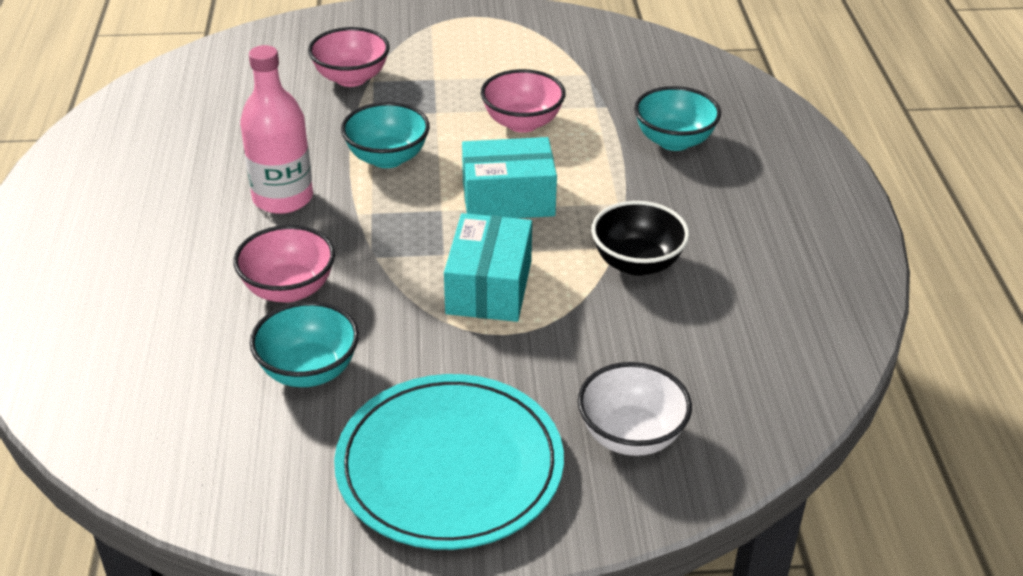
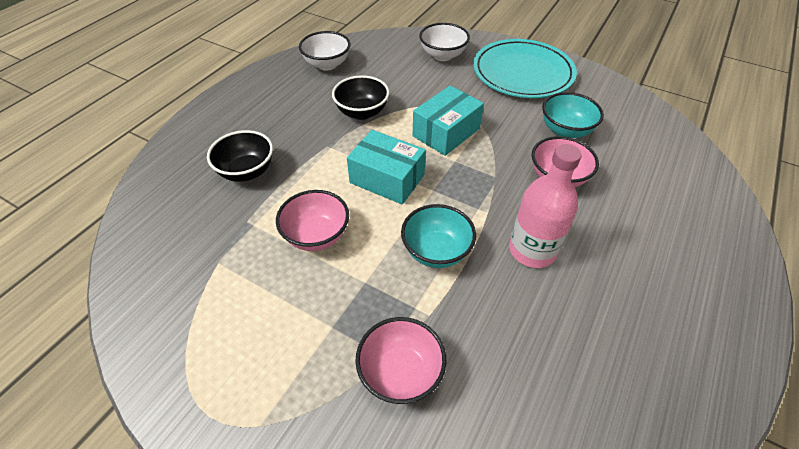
camera: 145 degrees left, 10 degrees up
turquoise bowl [634,86,721,151] -> black bowl [207,130,273,182]
none -> white bowl [299,31,350,70]

